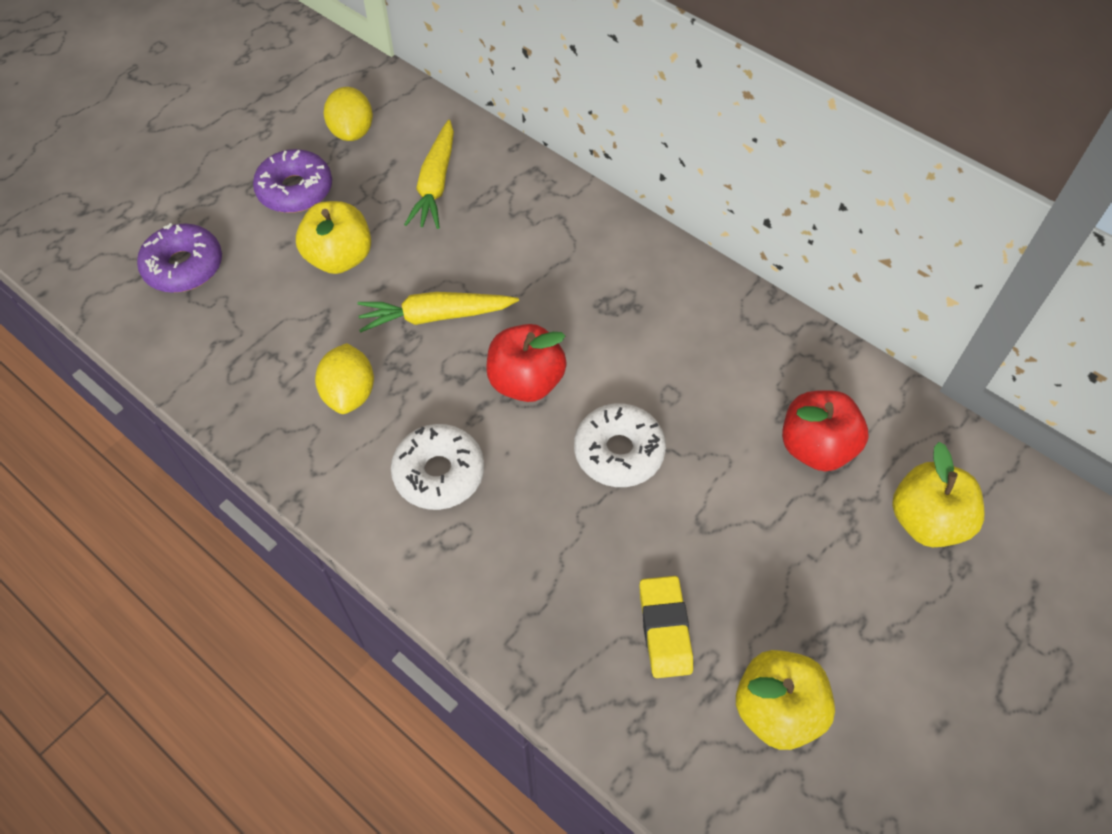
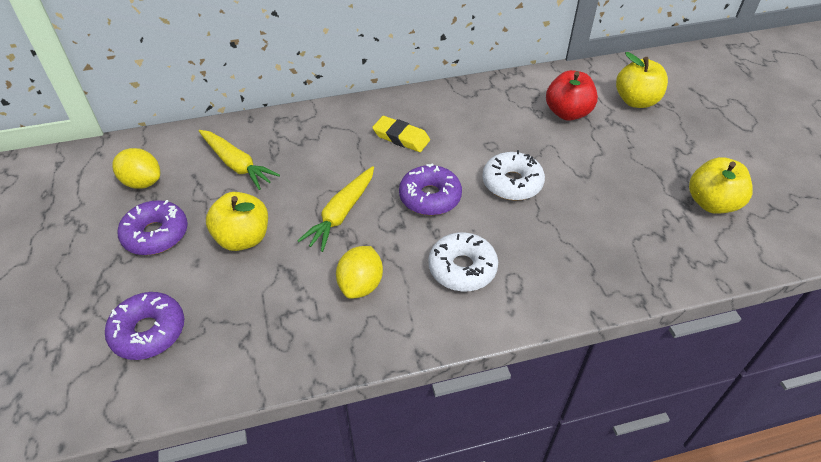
camera: 55 degrees left, 10 degrees down
yellow lemon [315,343,374,414] -> yellow lemon turned 75 degrees clockwise [336,246,383,299]
red apple [486,324,567,402] -> purple donut [399,164,462,215]
yellow eraser [640,576,693,678] -> yellow eraser moved to [372,116,430,152]

